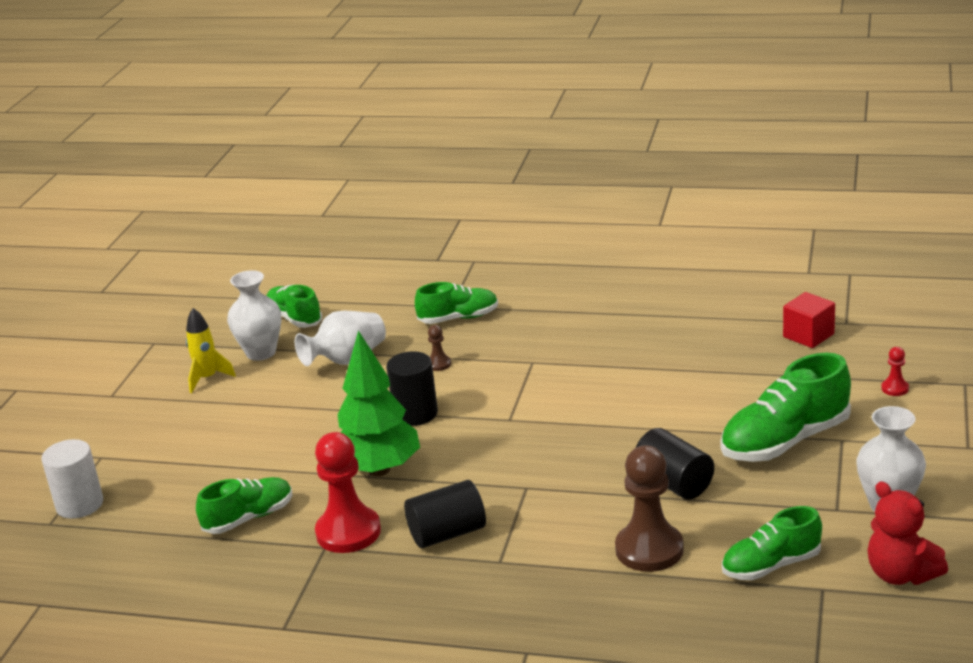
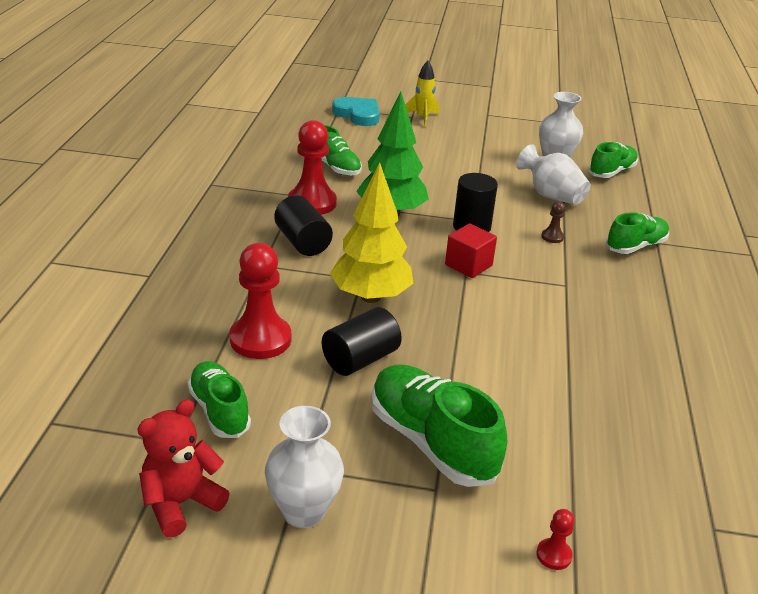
camera: 80 degrees right, 5 degrees up
white cylinder [41,439,103,519] -> turquoise heart [332,97,380,126]
yellow rocket [186,308,236,393] -> yellow rocket moved to [405,61,439,127]
green shoe [415,282,498,324] -> green shoe turned 105 degrees counterclockwise [606,212,669,254]
brown pawn [615,445,684,572] -> red pawn [230,243,291,359]
red cube [783,292,835,348] -> red cube moved to [445,223,497,278]
none -> yellow tree [330,162,414,303]

